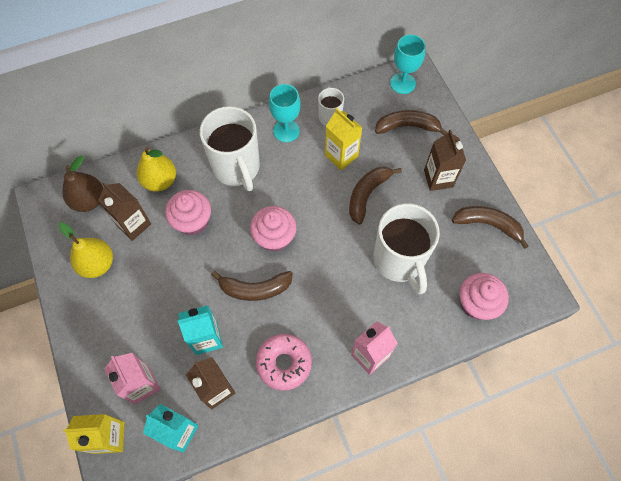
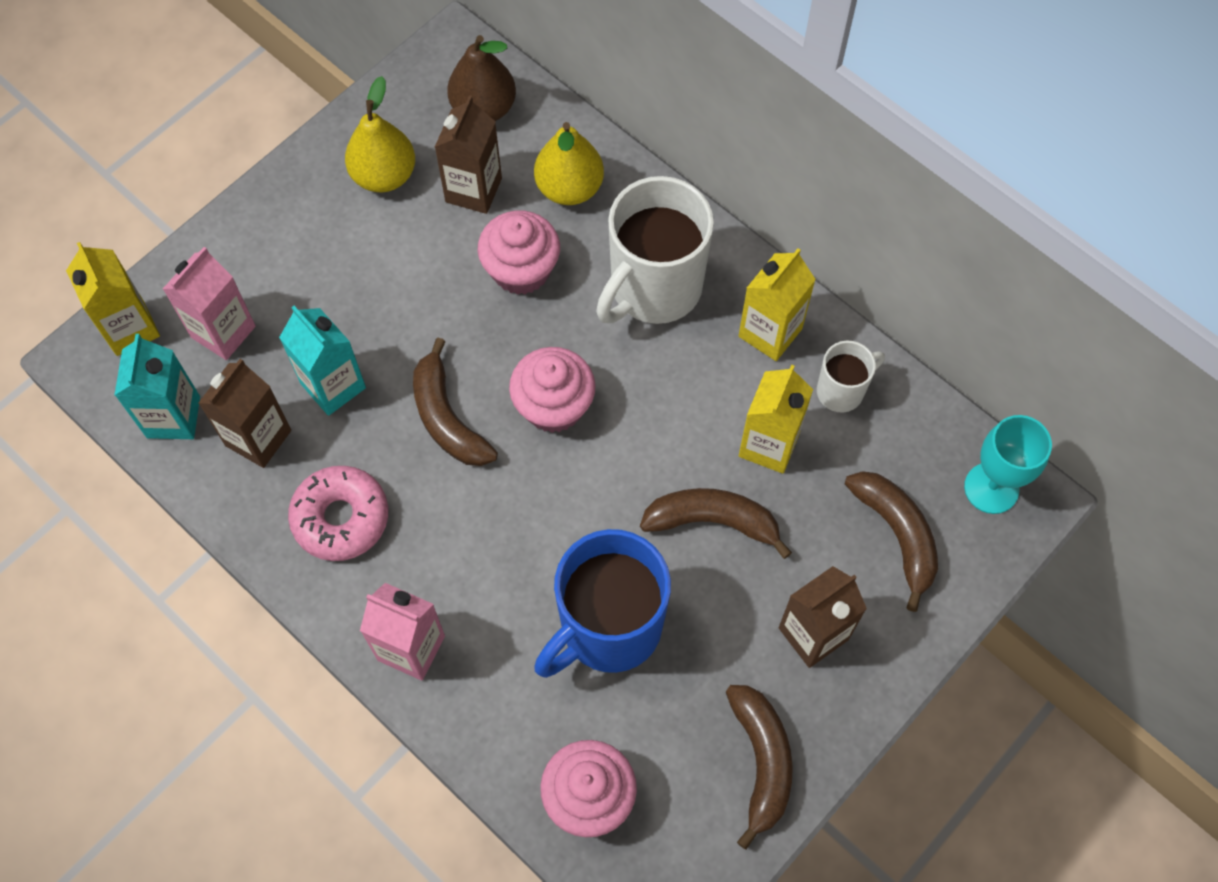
camera: 65 degrees right, 0 degrees up
turquoise goblet [269,84,301,142] -> yellow carton [739,248,816,361]
white mug [373,203,440,294] -> blue mug [534,529,671,678]

